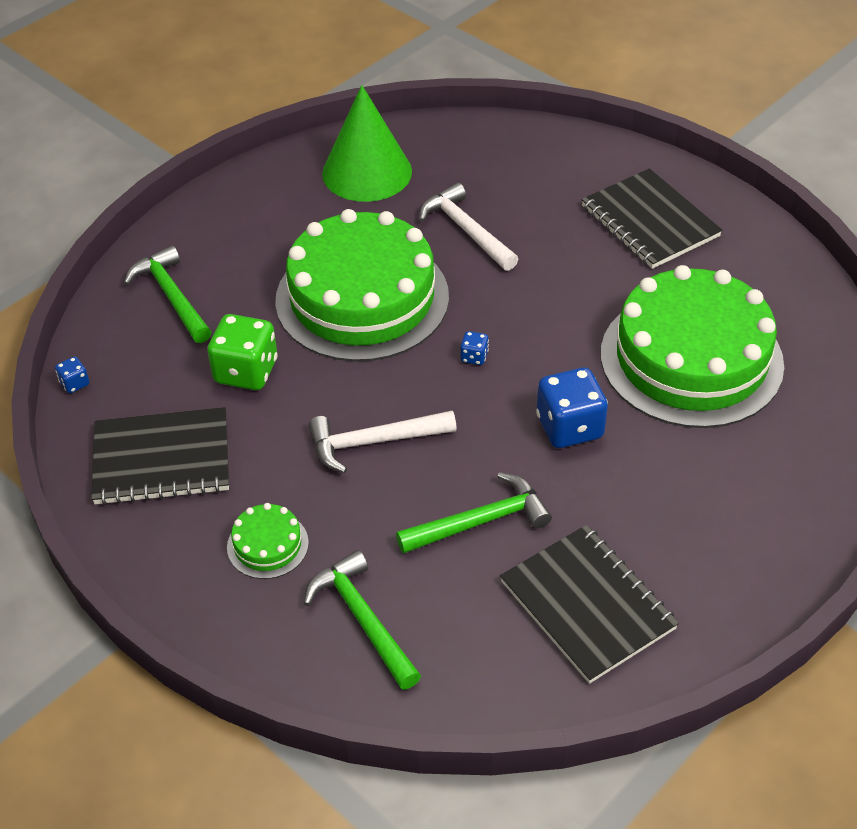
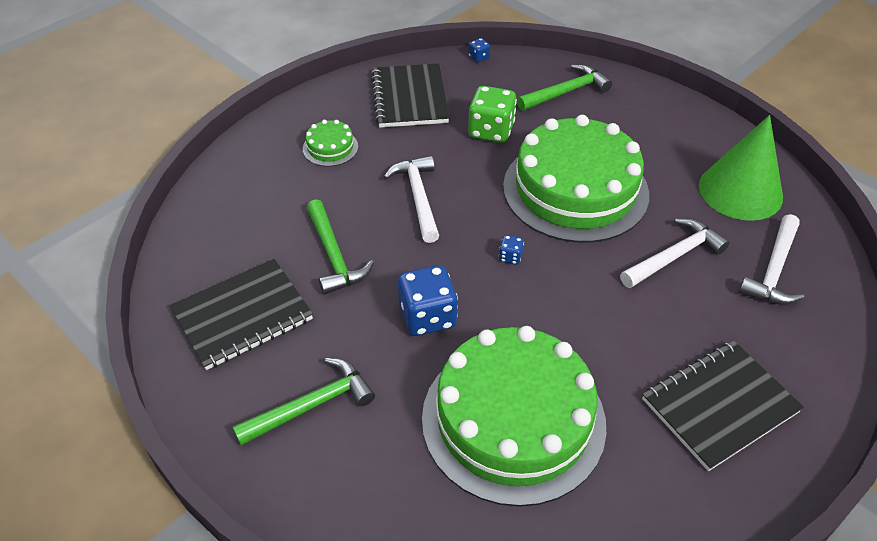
camera: 90 degrees right, 0 degrees up
green hammer [304,550,421,690] -> green hammer moved to [233,358,375,446]
none -> white hammer [739,214,804,305]

